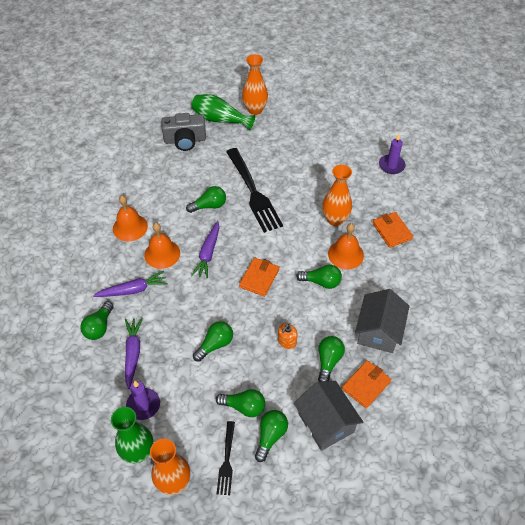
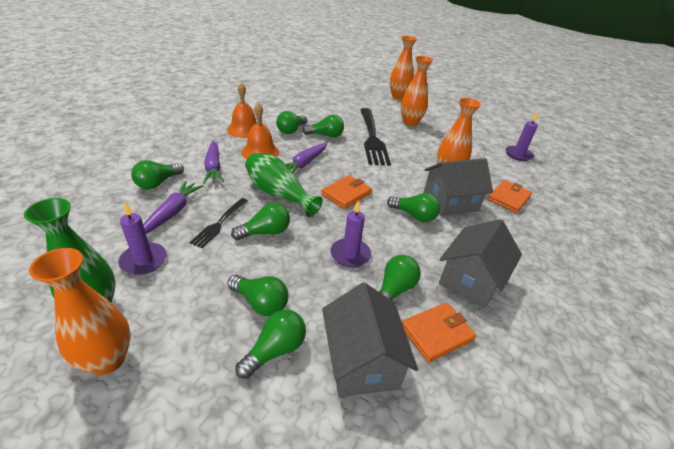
camera: 15 degrees right, 15 degrees down
purple carrot [93,271,168,297] -> purple carrot turned 75 degrees clockwise [203,141,224,183]
grey camera [161,113,206,151] -> none
green vase [191,94,255,131] -> green vase moved to [245,153,323,217]
black fork [217,421,235,495] -> black fork moved to [189,198,248,248]
orange soap dispenser [278,324,298,349] -> purple candle [330,200,371,268]
orange bell [328,223,364,270] -> grey house [423,158,493,216]
orange wallet [373,212,413,248] -> orange wallet turned 45 degrees clockwise [488,180,532,213]
none -> green light bulb [276,111,307,134]
none -> orange vase [401,56,433,126]

